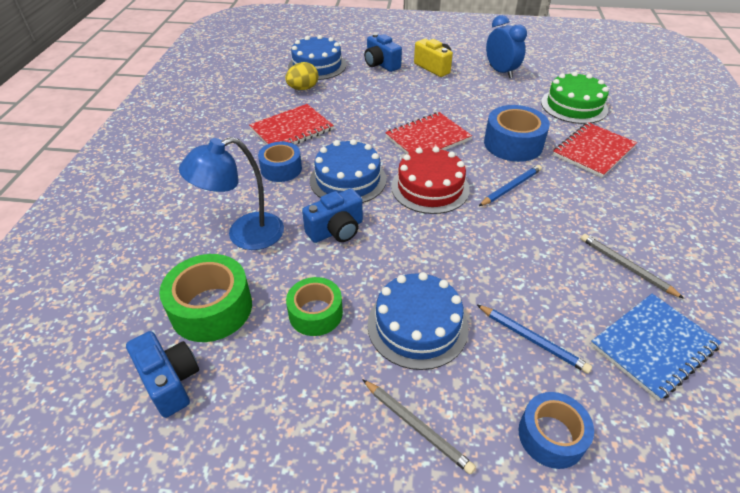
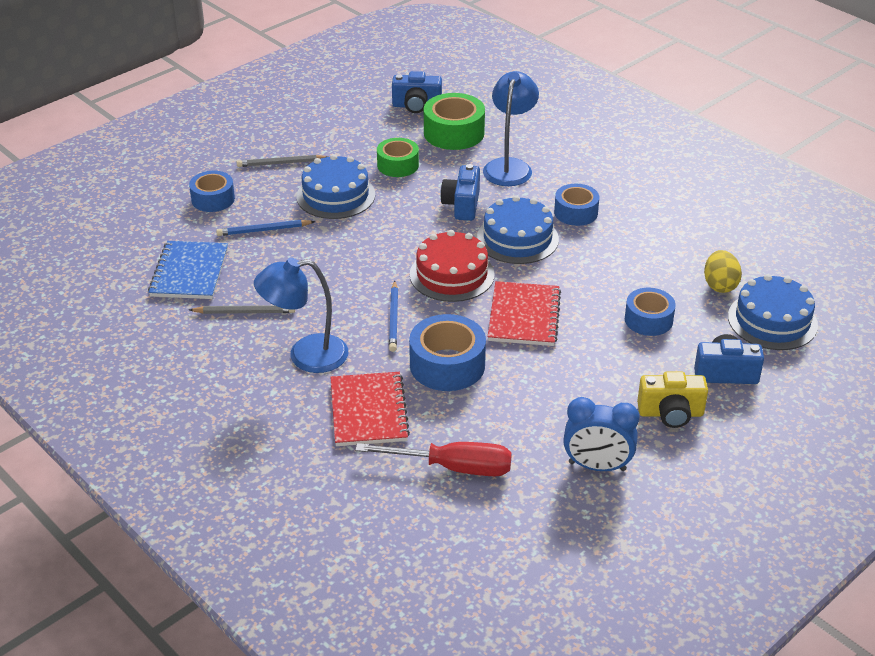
camera: 130 degrees right, 5 degrees down
red notebook [249,104,334,145] -> none
green cake [541,72,609,124] -> red screwdriver [355,442,512,476]
none -> blue lamp [254,258,348,373]
none -> blue tape [625,288,676,336]

